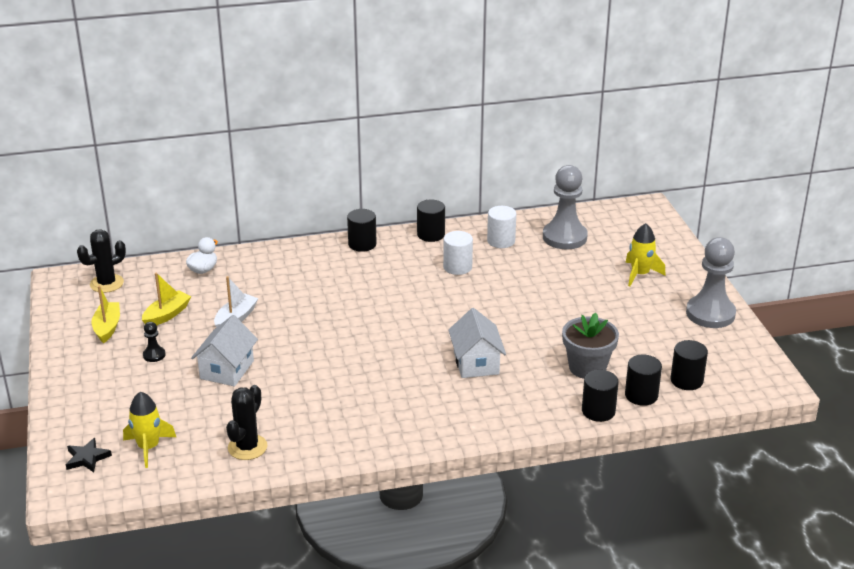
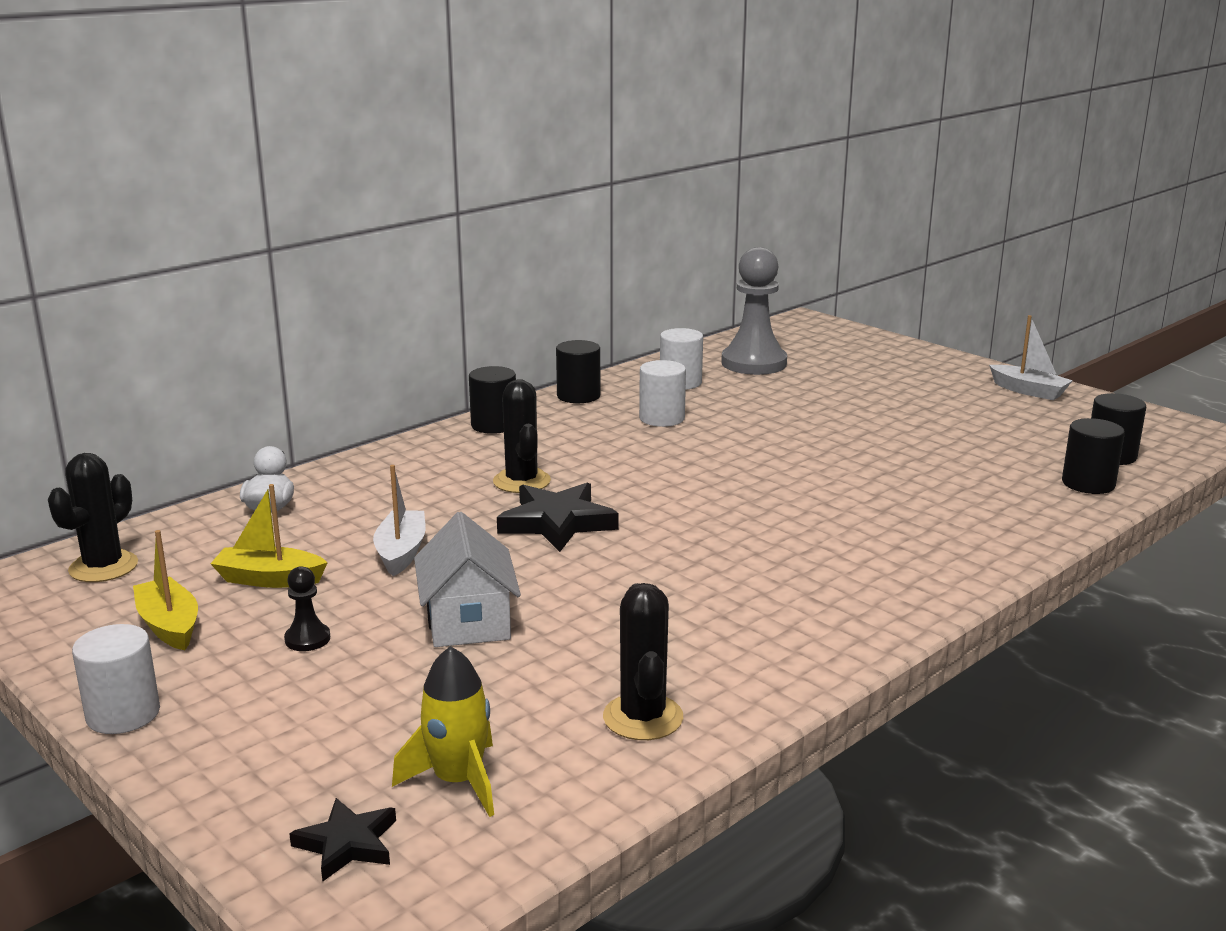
camera: 30 degrees left, 10 degrees down
yellow boat [142,272,191,325] -> yellow boat turned 90 degrees counterclockwise [210,484,328,588]
white house [449,308,506,378] -> none
grey flower pot [562,312,619,379] -> none
black cylinder [582,370,619,422] -> none
yellow rocket [625,223,666,286] -> none
grey pawn [686,237,736,328] -> white boat [989,315,1073,400]
none -> white cylinder [72,624,160,734]
none -> black cactus [493,379,551,493]
none -> black star [497,482,619,552]

